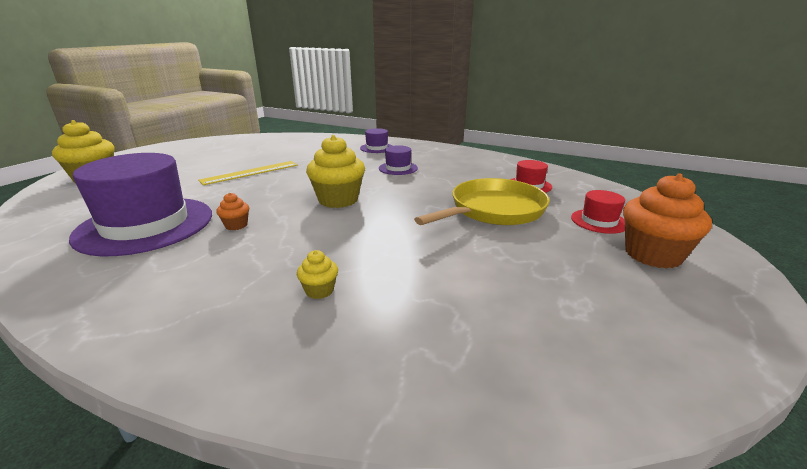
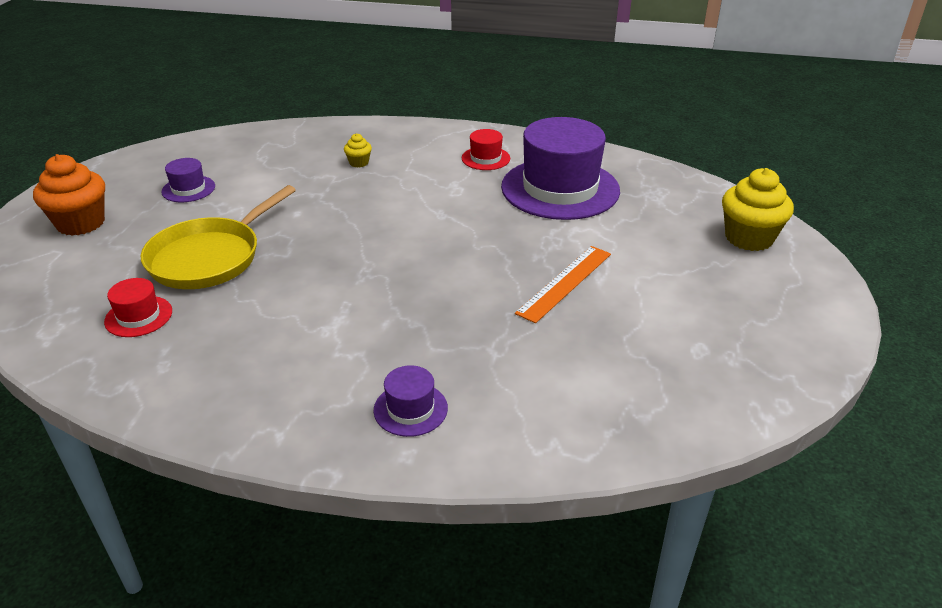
camera: 165 degrees right, 10 degrees up
yellow ruler [198,161,298,185] -> orange ruler [515,246,611,323]
orange cupcake [216,193,249,230] -> none
yellow cupcake [306,135,365,208] -> none
purple hat [379,145,418,175] -> purple hat moved to [161,158,215,202]
red hat [571,190,625,234] -> red hat moved to [462,129,510,170]

